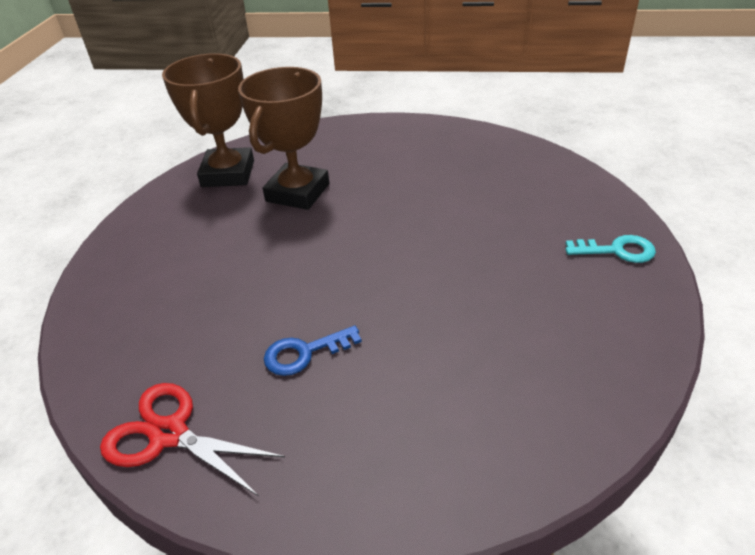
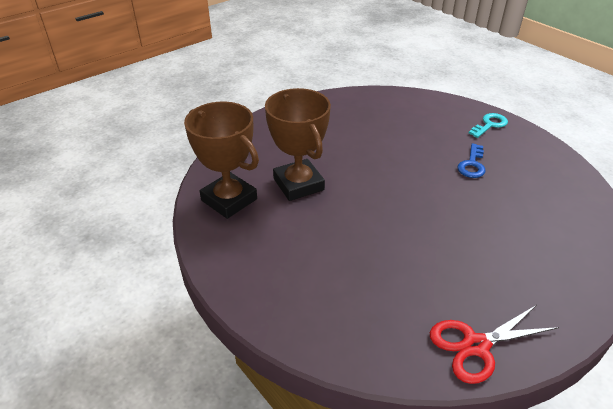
camera: 50 degrees left, 0 degrees up
blue key [264,326,362,376] -> blue key moved to [457,143,486,178]

